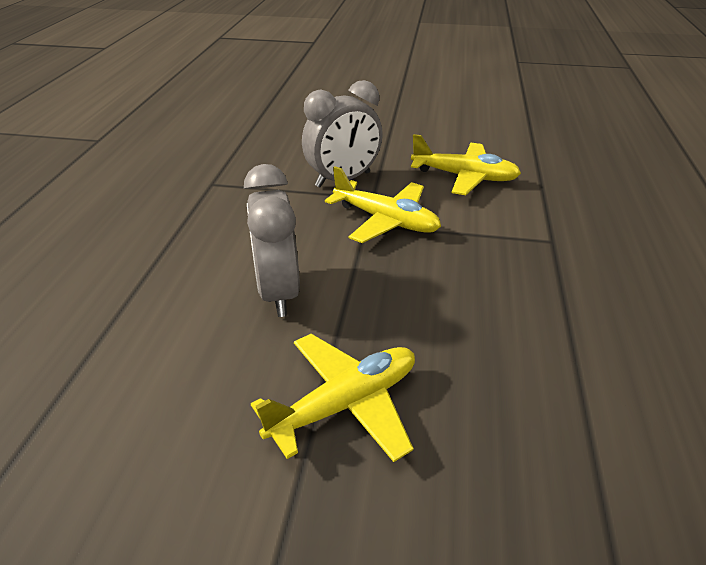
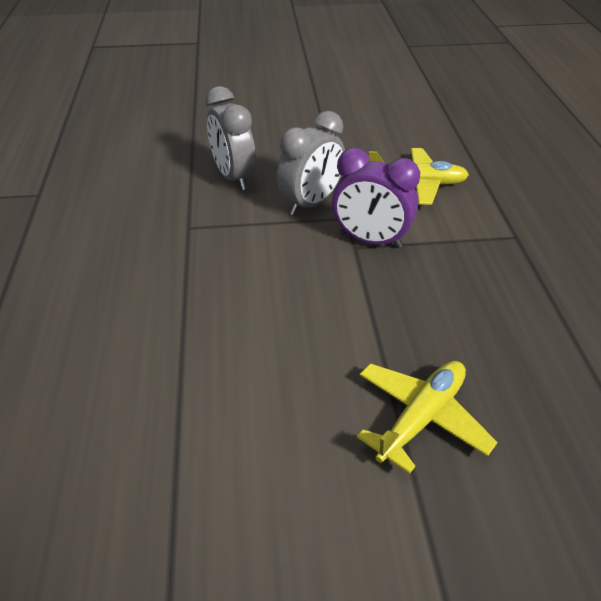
camera: 15 degrees left, 5 degrees up
grey clock [244,164,300,317] -> grey clock moved to [206,86,256,190]
yellow plane [325,166,441,243] -> purple clock [332,148,420,248]

